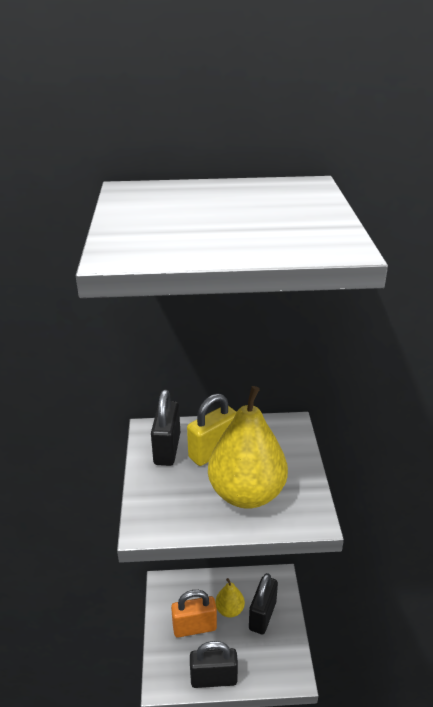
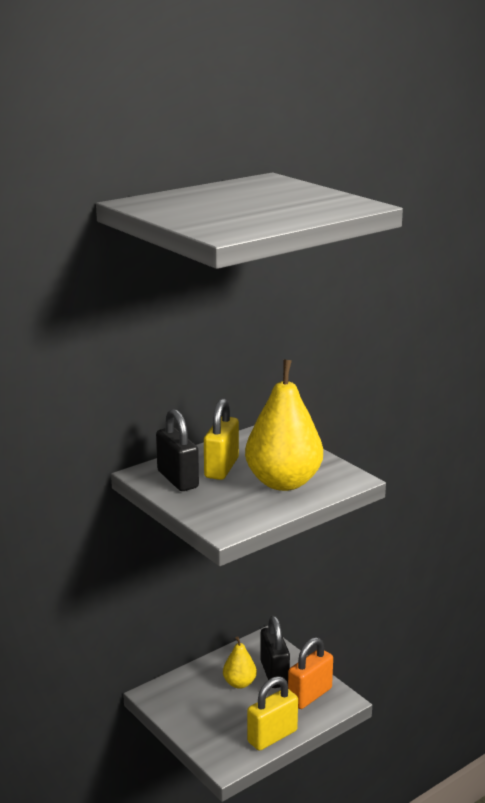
camera: 35 degrees left, 10 degrees down
orange padlock [171,590,217,638] -> orange padlock moved to [288,637,333,709]
black padlock [190,641,238,688] -> yellow padlock [247,676,298,751]

